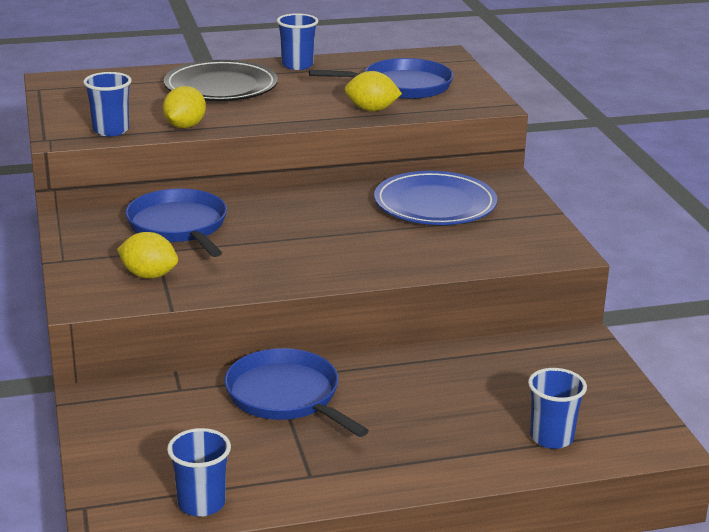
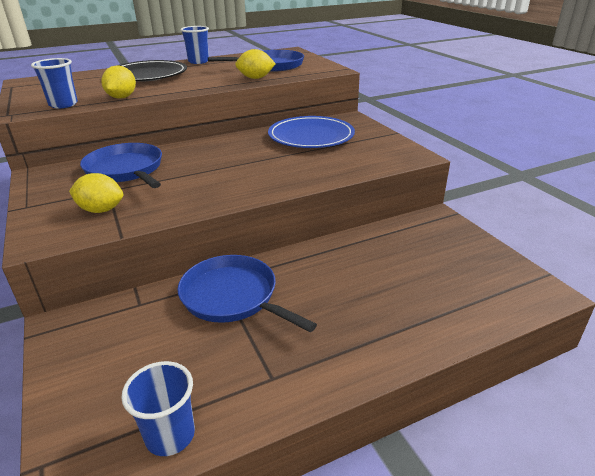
camera: 10 degrees left, 5 degrees up
blue cup [528,368,587,449] -> none

